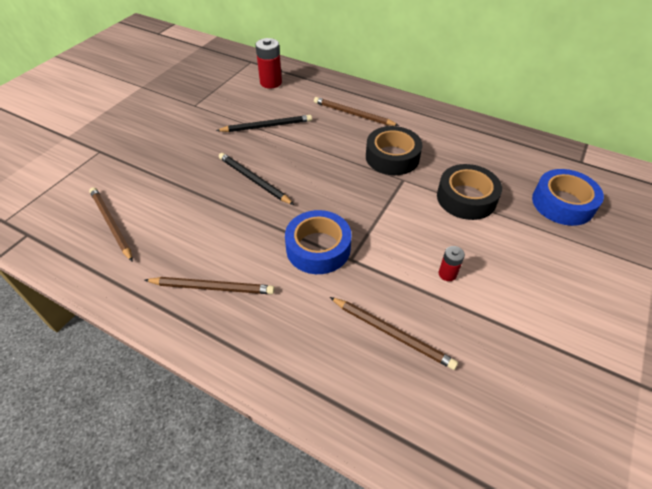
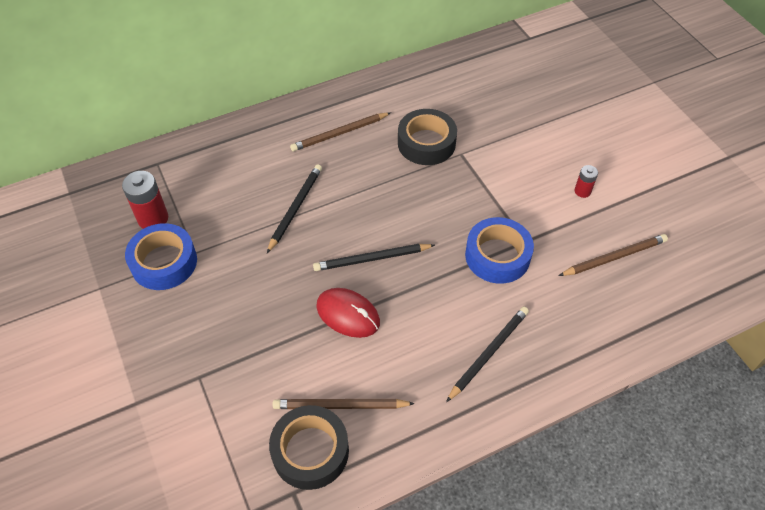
camera: 55 degrees left, 5 degrees up
brown pencil [145,277,275,294] -> black pencil [446,307,529,402]
red battery [255,38,282,89] -> red battery moved to [122,171,168,229]
black tape [437,164,502,220] -> black tape moved to [269,405,349,490]
blue tape [532,169,604,226] -> blue tape moved to [125,223,197,290]
none -> red mouse [316,288,380,338]

